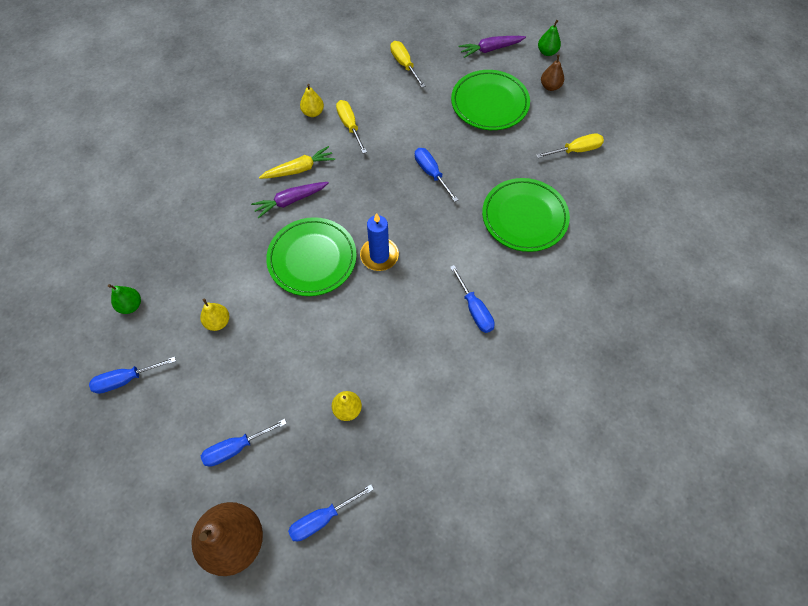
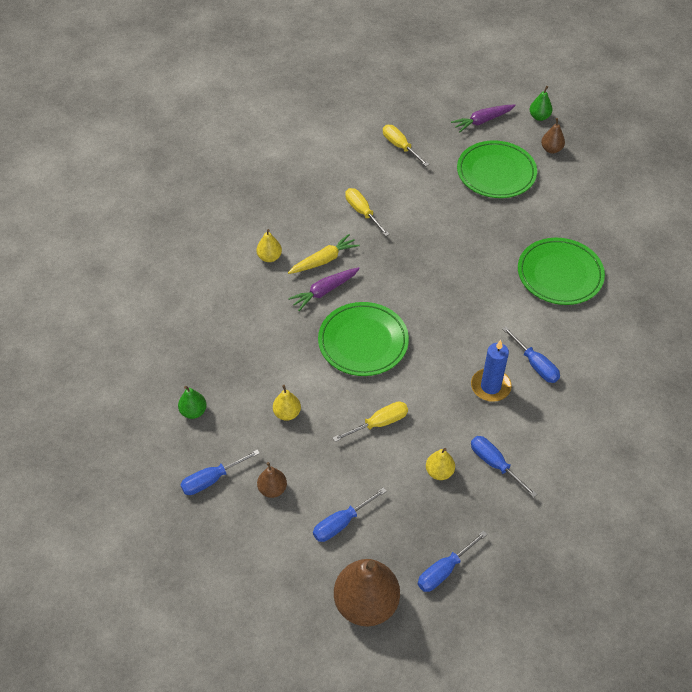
camera: 10 degrees left, 10 degrees down
yellow pear [300,84,324,117] -> yellow pear moved to [256,229,282,262]
blue candle [360,213,399,271] -> blue candle moved to [471,340,512,402]
blue screwdriver [415,148,458,202] -> blue screwdriver moved to [471,436,537,498]
yellow screwdriver [536,133,604,158] -> yellow screwdriver moved to [333,401,408,442]
none -> brown pear [257,462,287,498]

